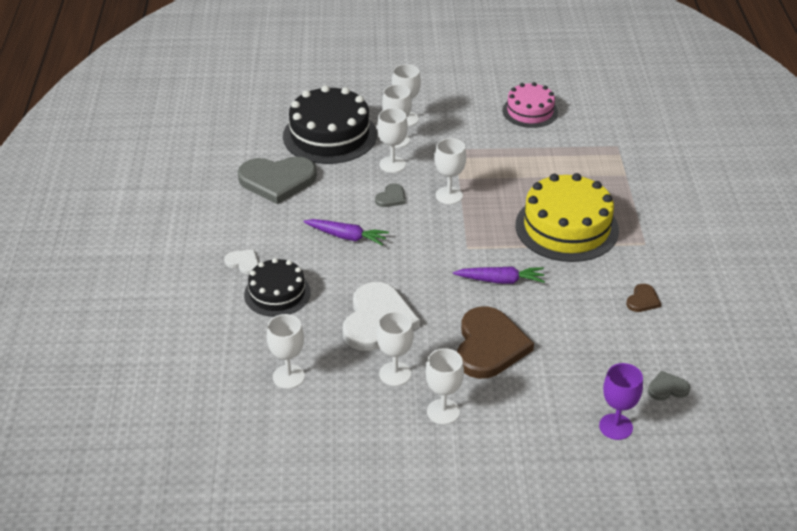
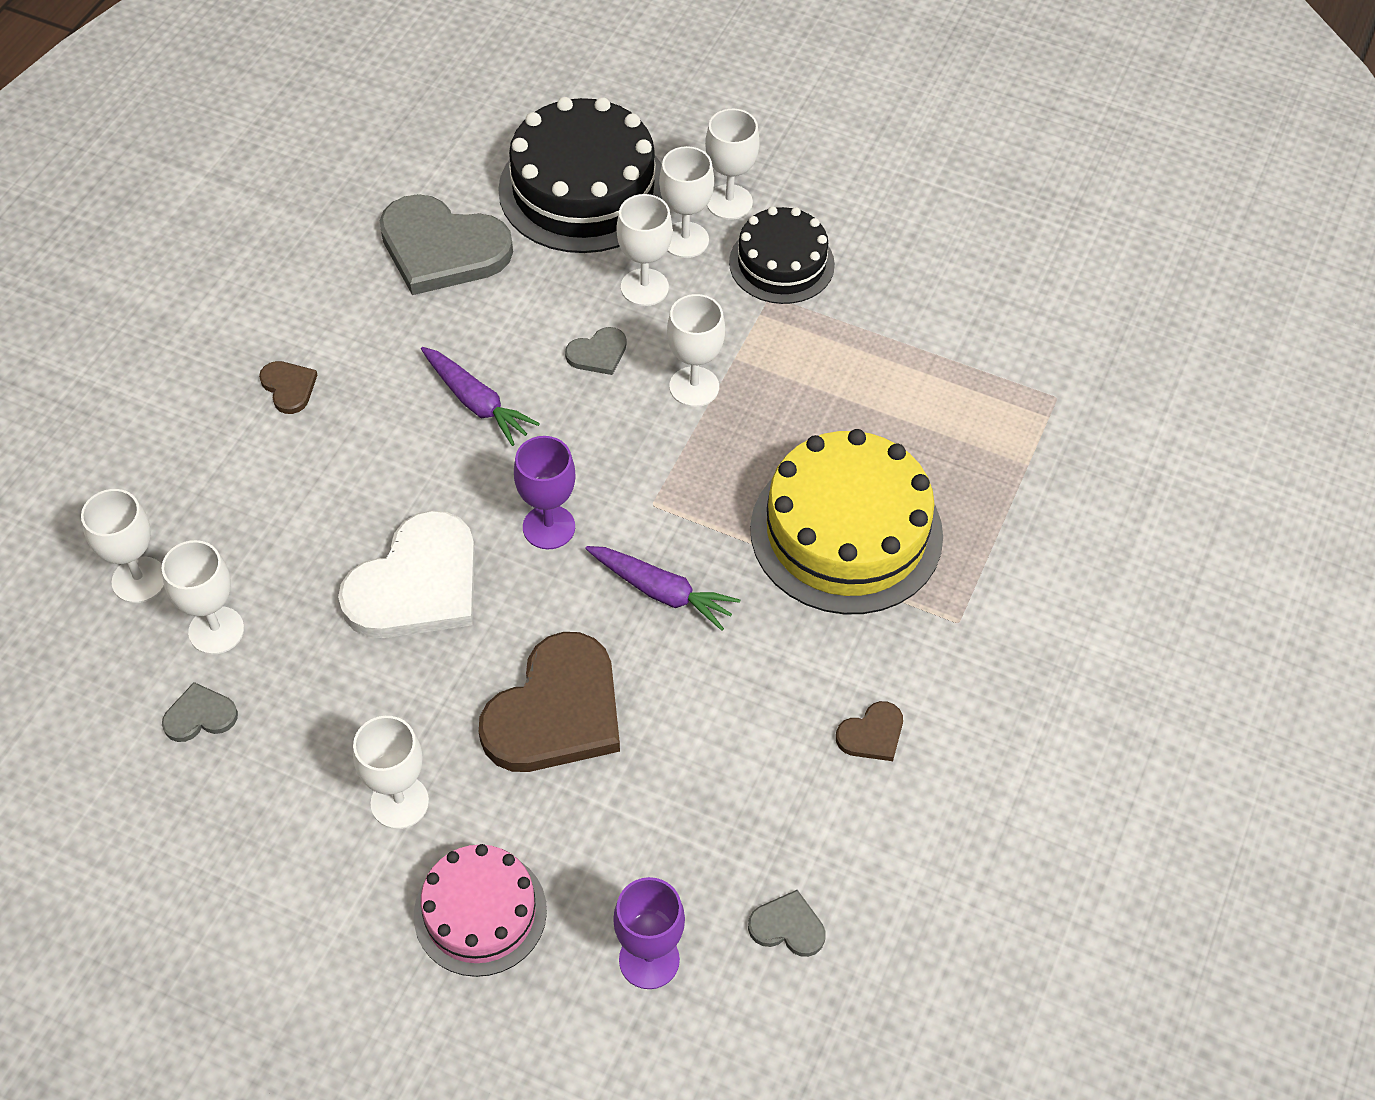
camera: 25 degrees right, 15 degrees up
white heart [224,249,259,274] -> brown heart [259,361,317,414]
black cake [244,258,311,317] -> black cake moved to [729,207,835,304]
white goblet [377,311,414,386] -> white goblet moved to [81,489,164,603]
pink cake [502,82,558,128] -> pink cake moved to [414,844,547,977]
none -> grey heart [162,682,238,742]
none -> purple goblet [514,436,576,549]

